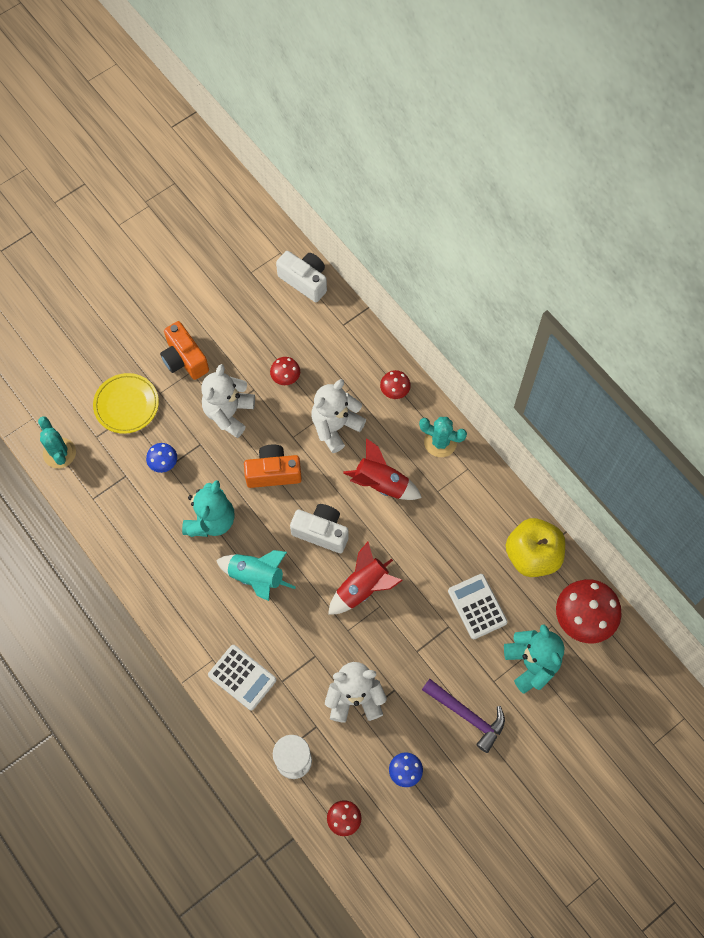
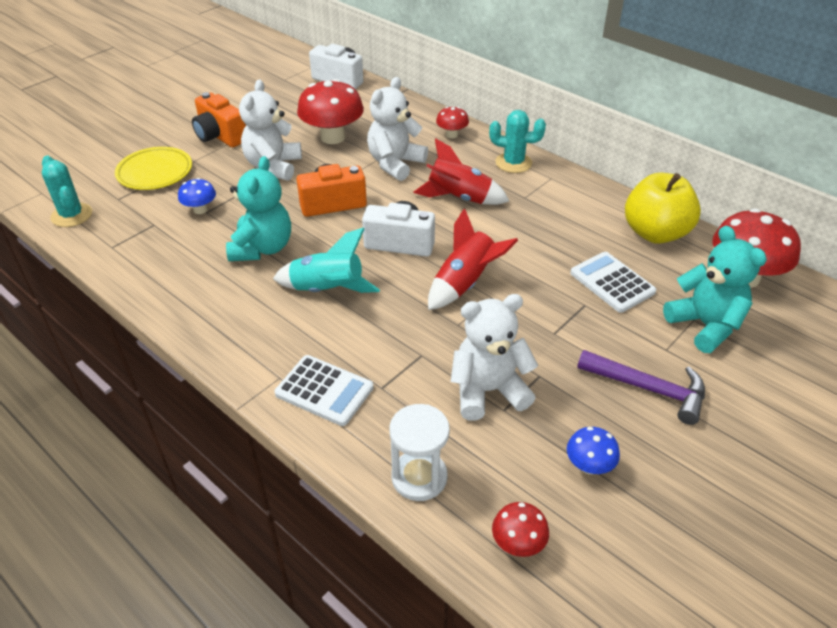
camera: 10 degrees left, 25 degrees down
red mushroom [270,357,300,385] -> red mushroom [297,79,364,144], size x1.98

